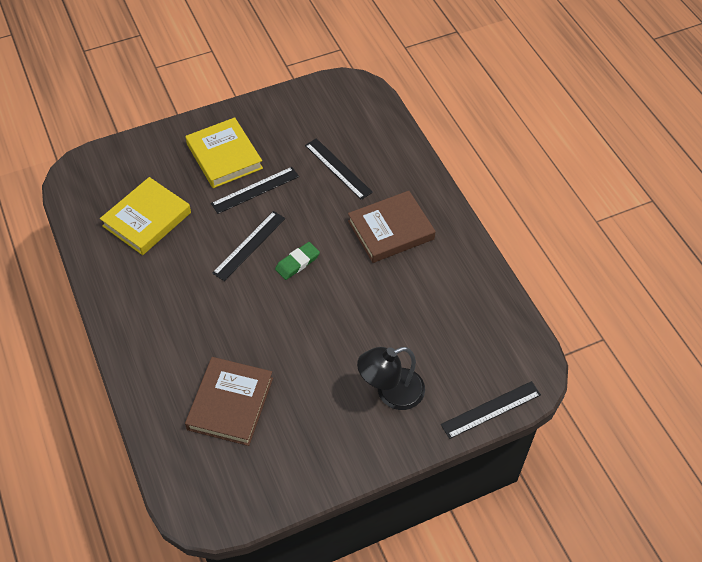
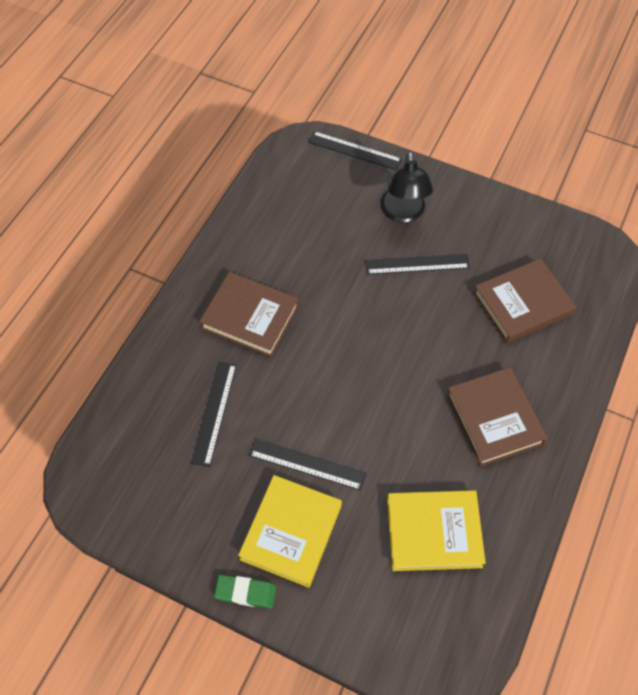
camera: 130 degrees left, 5 degrees up
black ruler [212,211,285,281] -> black ruler moved to [365,254,470,275]
green eraser [275,242,320,280] -> green eraser moved to [214,575,276,608]
black lamp [357,347,425,410] -> black lamp turned 60 degrees clockwise [380,151,433,223]
none -> brown book [446,367,548,466]

